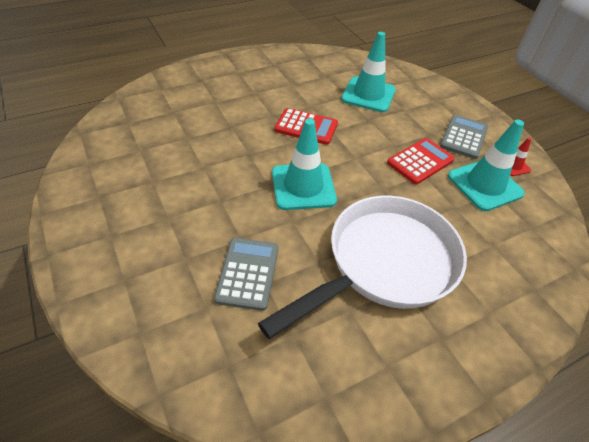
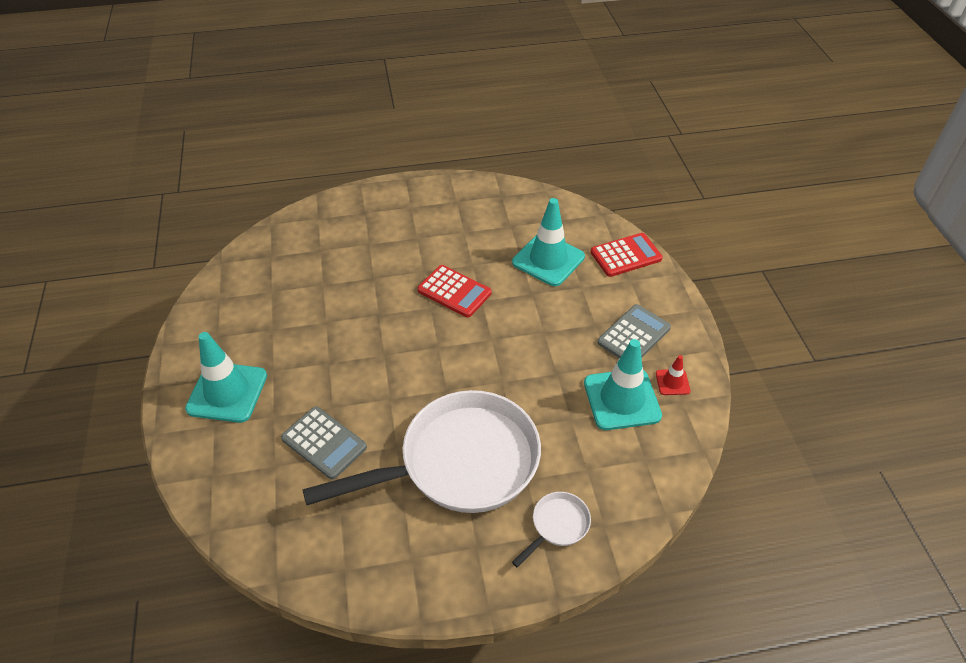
camera: 20 degrees right, 0 degrees up
grey calculator [214,238,279,311] -> grey calculator turned 105 degrees clockwise [281,407,367,480]
turquoise traffic cone [272,119,337,210] -> turquoise traffic cone moved to [185,332,267,423]
red calculator [387,138,455,184] -> red calculator moved to [590,233,663,277]
none -> white pan [512,492,591,567]

